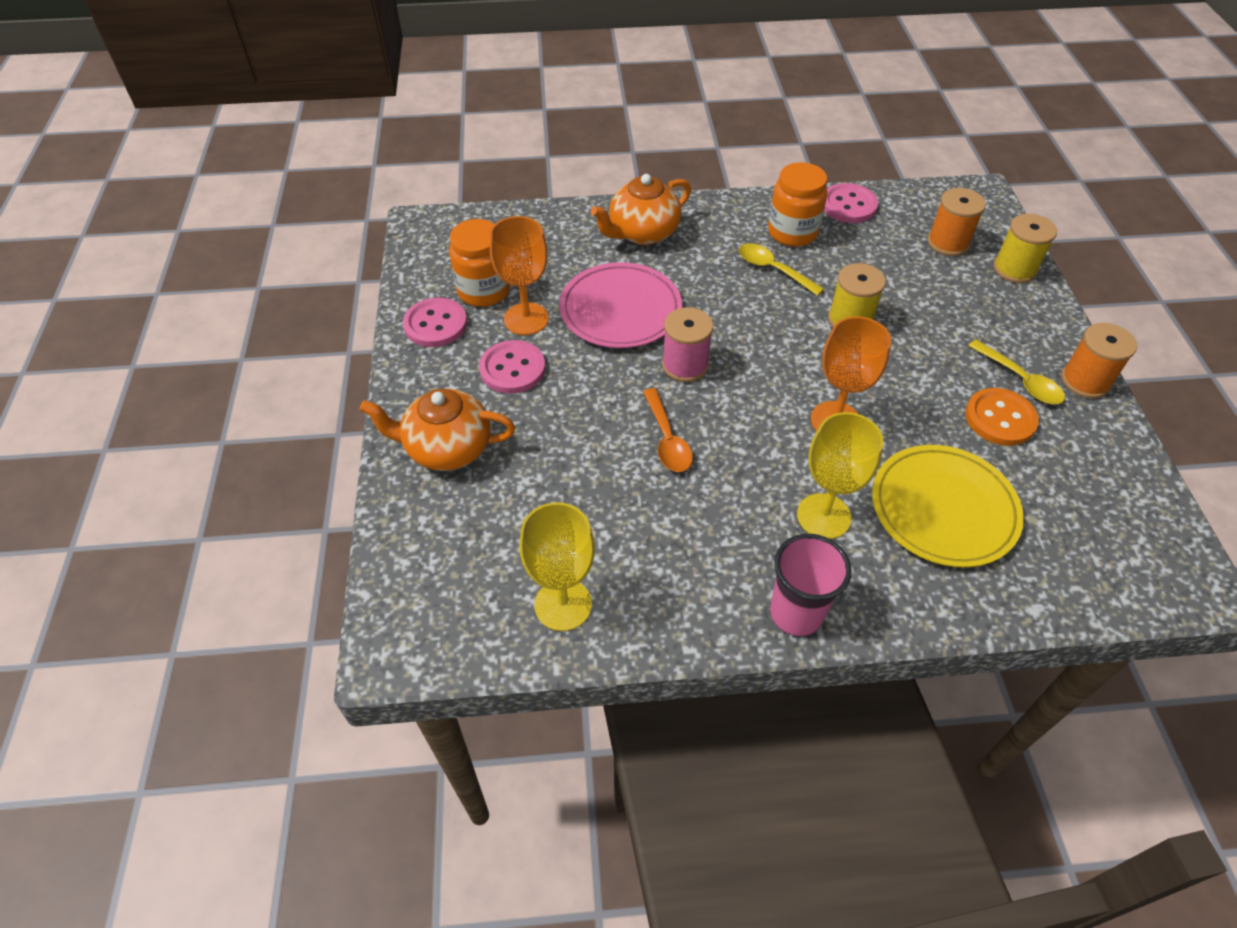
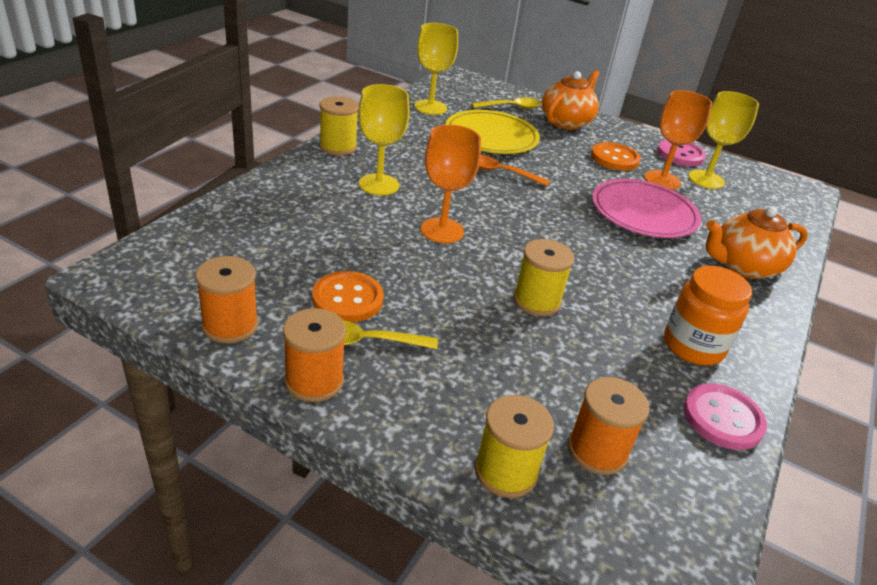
camera: 120 degrees right, 15 degrees down
orange jar [449,219,510,307] -> yellow goblet [688,91,759,189]
pink button [479,340,545,394] -> orange button [591,142,641,171]
orange teapot [591,174,691,245] -> orange teapot turned 105 degrees counterclockwise [706,206,808,279]
pink spool [662,307,713,382] -> none
yellow spoon [739,243,824,296] -> yellow spoon moved to [471,98,541,109]
pink cup [770,534,852,636] -> yellow spool [319,96,359,156]
yellow plate [872,445,1024,568] -> yellow plate moved to [445,110,540,154]
none -> orange spool [195,256,259,343]

